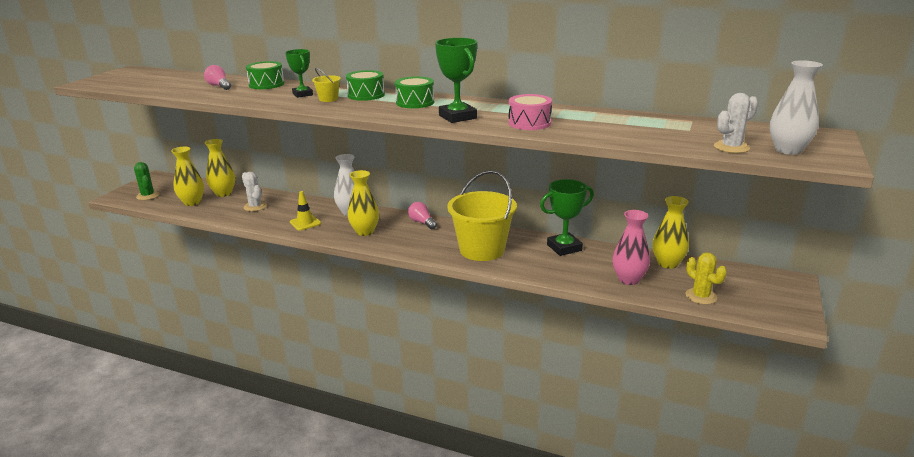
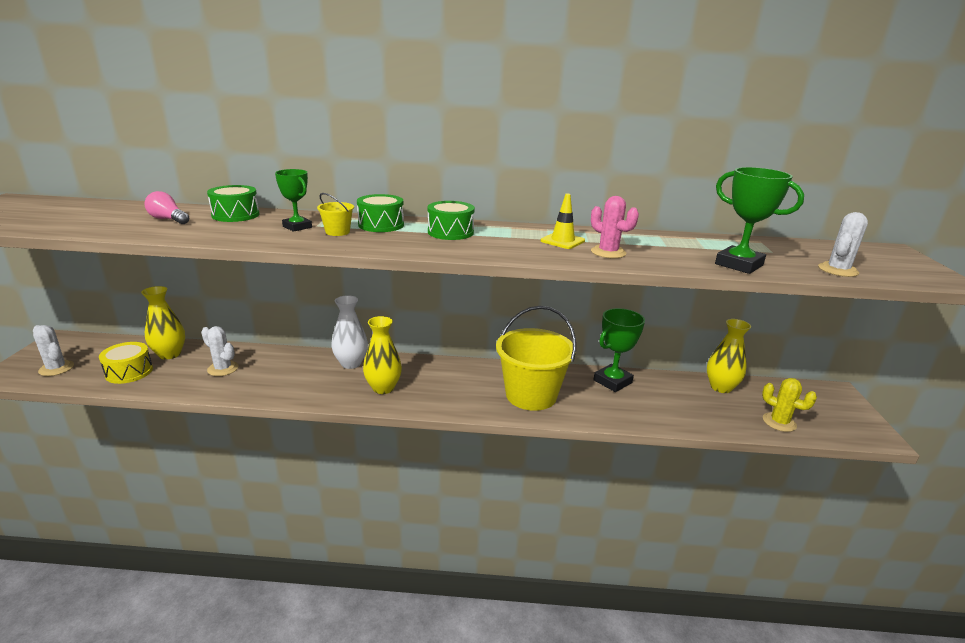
camera: 20 degrees left, 0 degrees up
green cactus [134,162,160,200] -> white cactus [33,325,74,376]
yellow vase [171,147,204,206] -> yellow drum [99,342,153,384]
yellow traffic cone [290,191,321,231] -> yellow traffic cone moved to [541,194,585,249]
pink light bulb [408,202,437,229] -> none
green trophy [435,38,477,123] -> green trophy moved to [715,167,804,274]
pink drum [508,94,552,130] -> pink cactus [591,196,639,258]
pink vase [612,210,650,285] -> none
white vase [770,60,823,155] -> none

